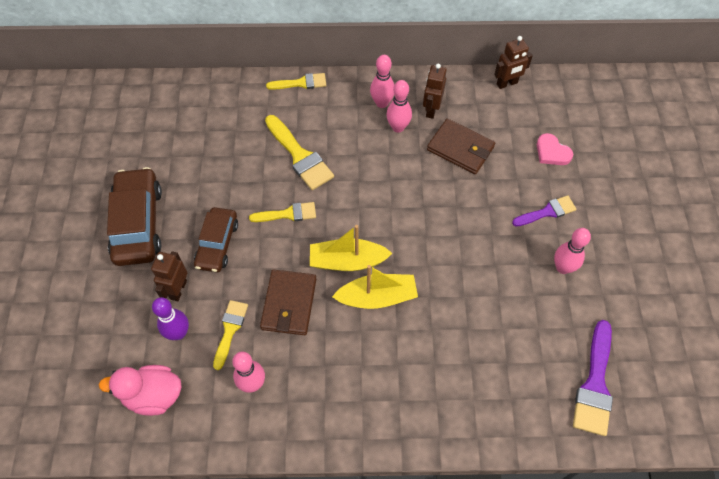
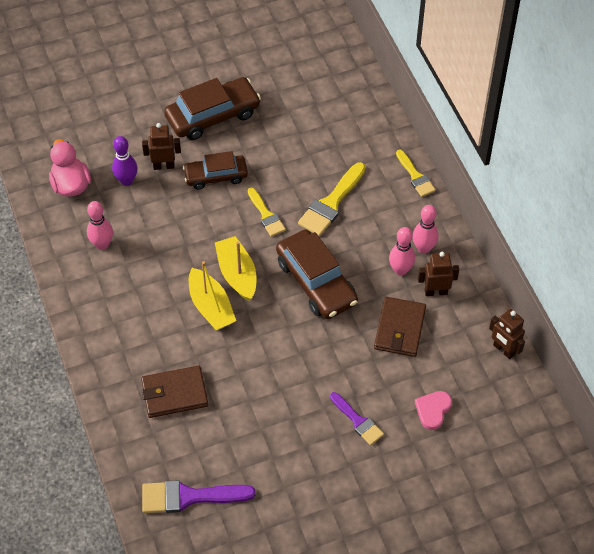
camera: 70 degrees right, 5 degrees down
yellow brush [213,300,248,370] -> none
brown wallet [260,269,316,335] -> brown wallet moved to [141,366,208,418]
pink bowling pin [554,228,591,274] -> none
none -> brown car [276,230,358,319]

